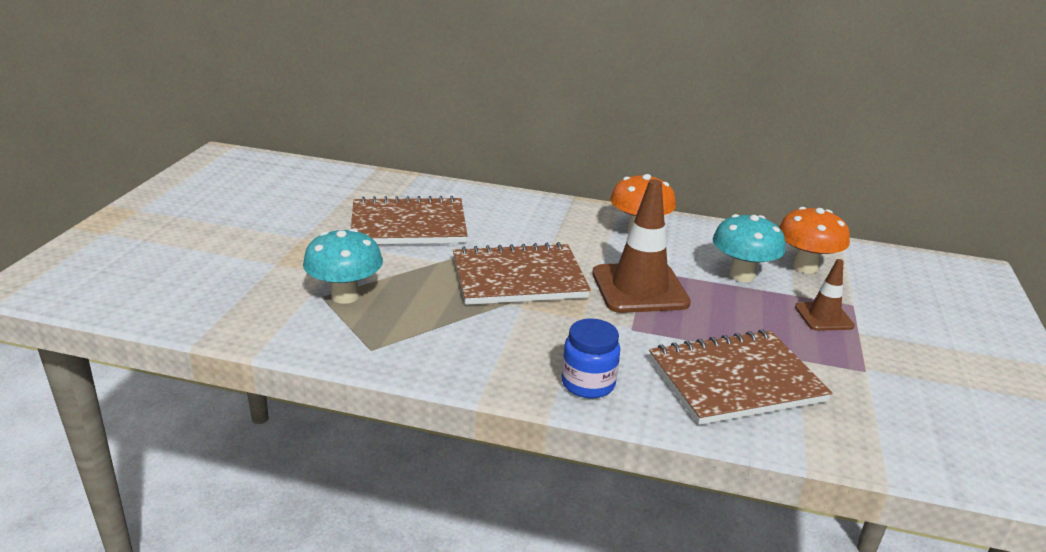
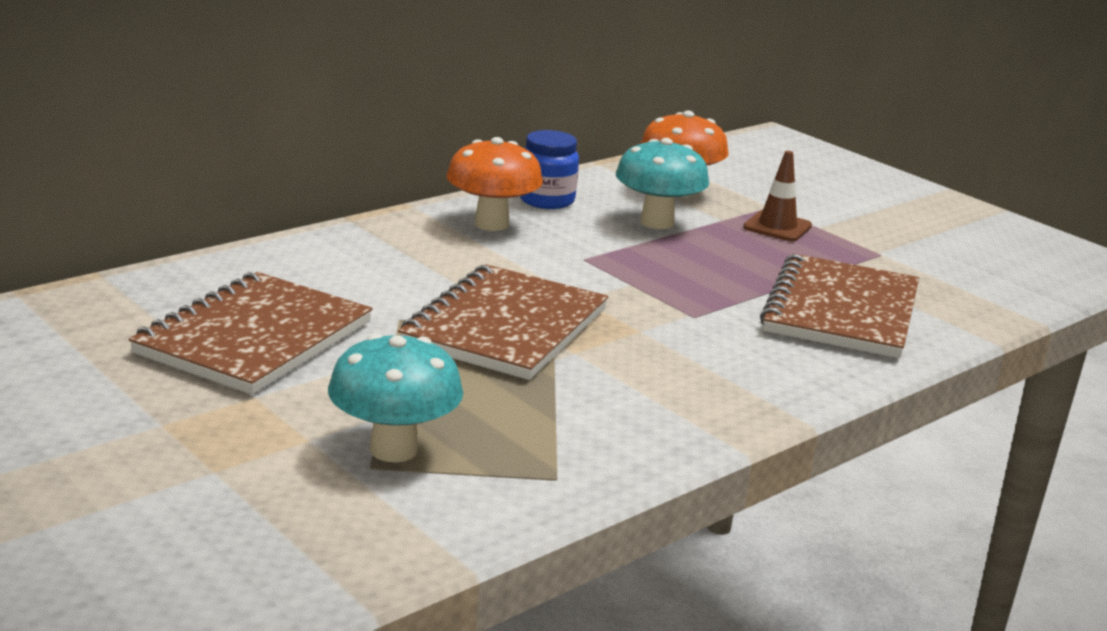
camera: 55 degrees left, 5 degrees down
blue jar [562,319,620,398] -> blue jar moved to [520,130,579,209]
brown traffic cone [592,179,691,313] -> none

